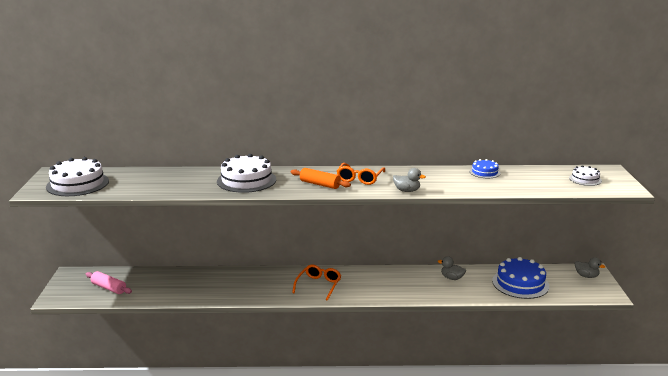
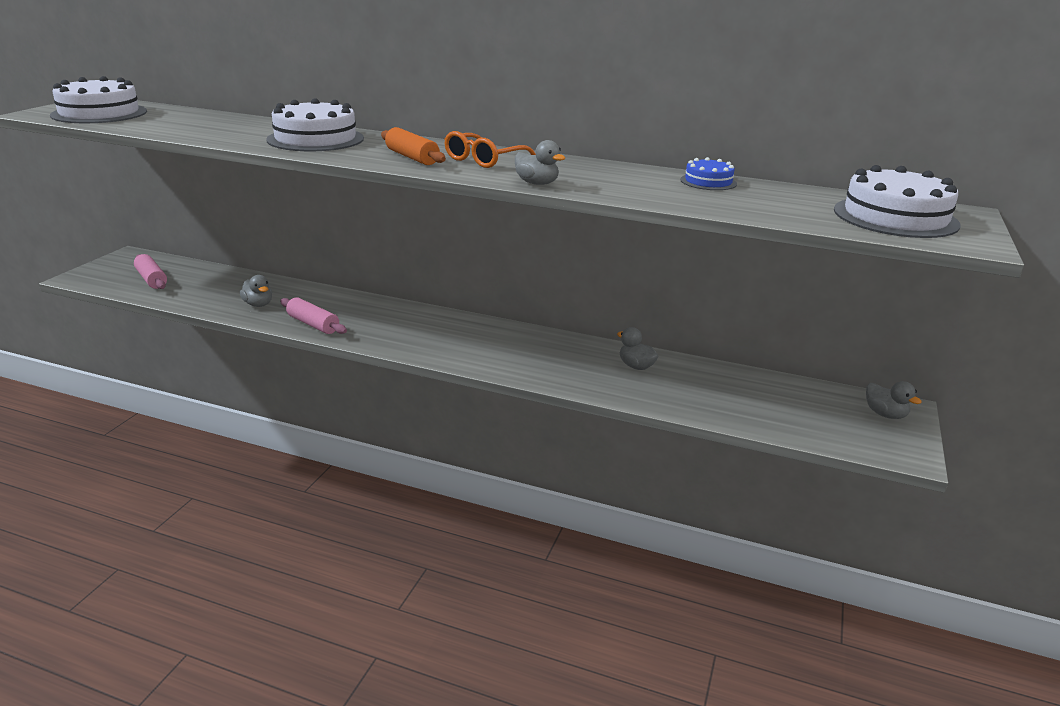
camera: 20 degrees right, 5 degrees up
orange glasses [292,264,341,301] -> none
blue cake [492,257,549,299] -> none
white cake [569,165,602,186] -> white cake [834,165,961,238], size x1.90
none -> grey duck [240,275,272,307]
none -> pink rolling pin [280,297,347,334]

